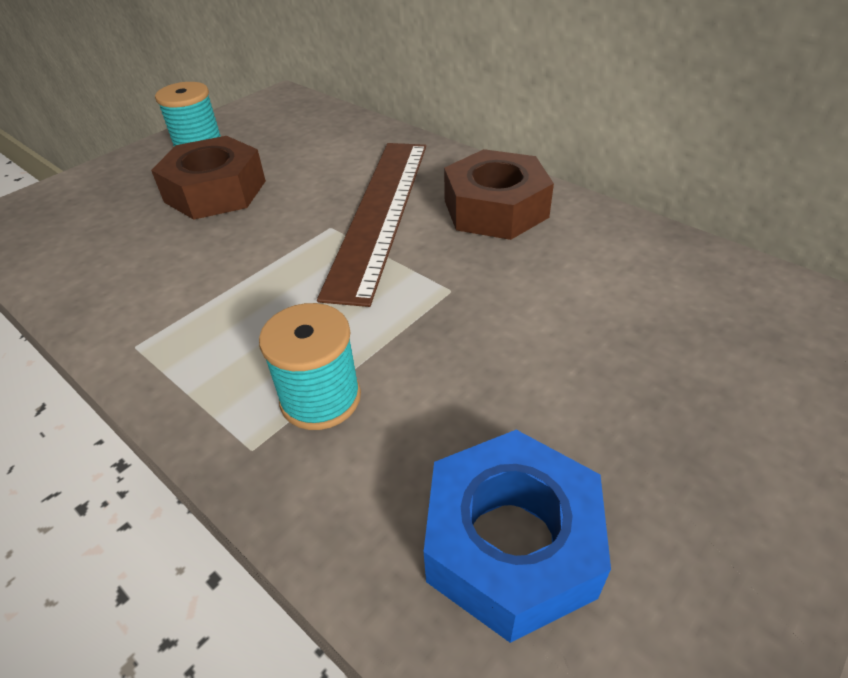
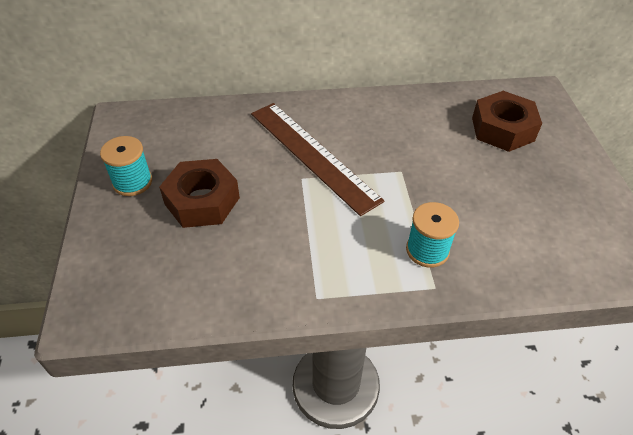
camera: 50 degrees left, 5 degrees up
blue nut [424,430,611,643] -> none
brown nut [444,149,554,240] -> brown nut moved to [472,91,542,152]

